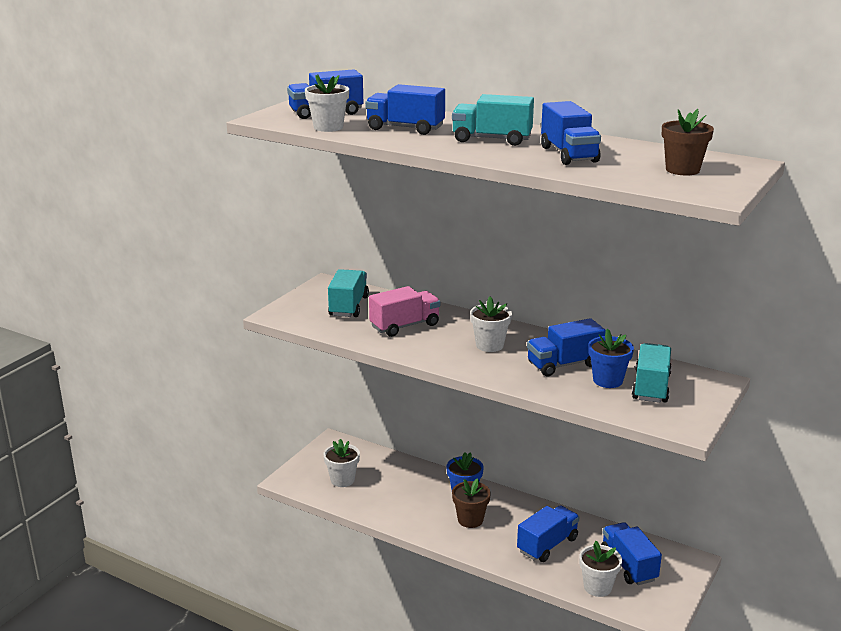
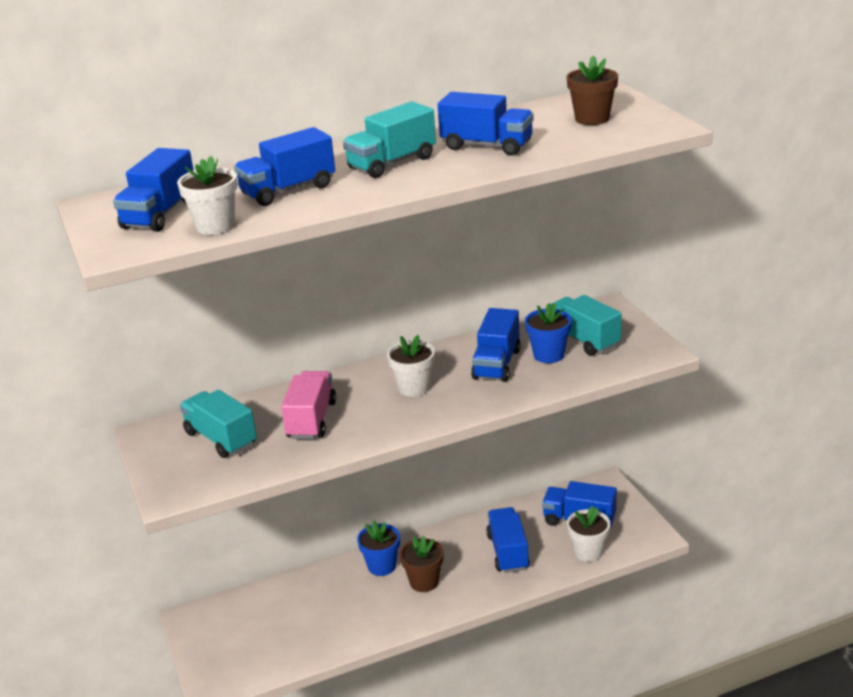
camera: 50 degrees left, 5 degrees up
white flower pot [323,439,360,487] -> none

